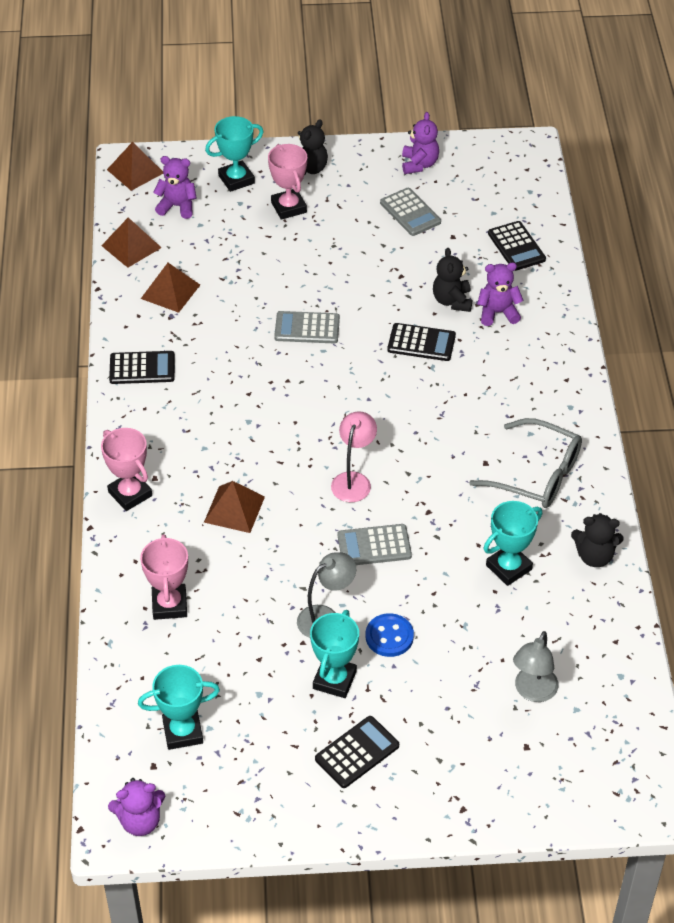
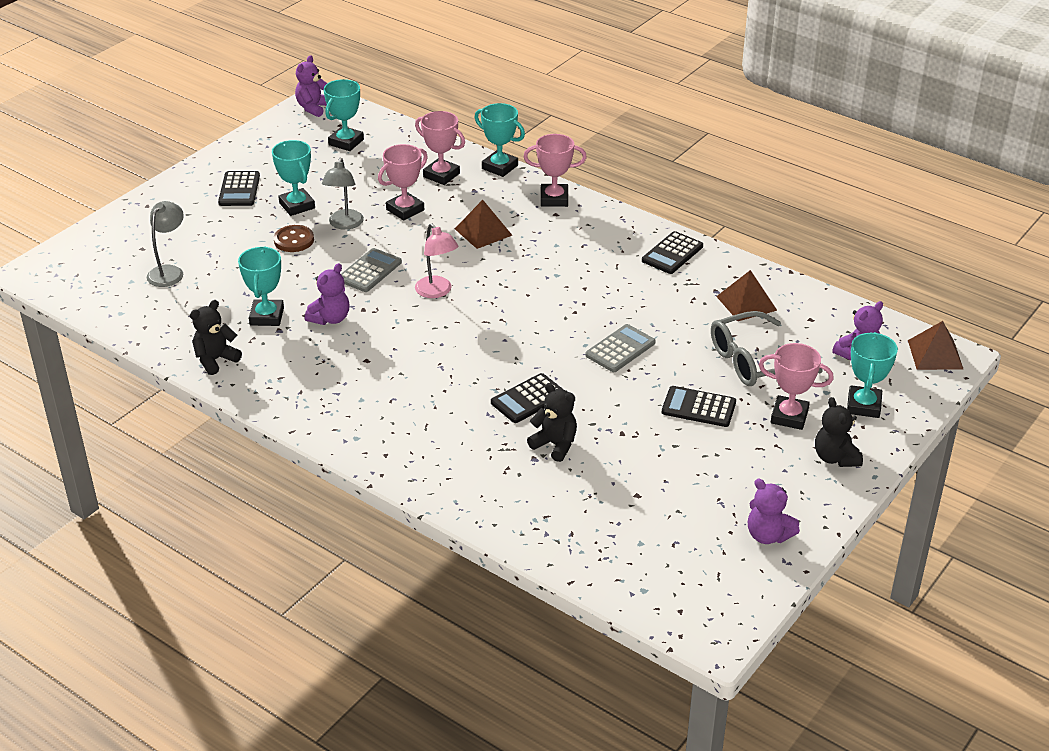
camera: 130 degrees right, 10 degrees down
brown pyramid [101,218,162,268] -> none
blue button [366,613,414,657] -> brown button [273,225,314,252]
grey calculator [380,188,441,236] -> none
grey glasses [469,418,582,508] -> grey glasses moved to [711,311,823,386]
purple teddy bear [477,262,524,326] -> purple teddy bear moved to [305,263,349,325]
black calculator [488,221,546,271] -> black calculator moved to [662,386,736,427]
grey lamp [513,631,559,702] -> grey lamp turned 45 degrees clockwise [147,201,184,287]
none -> pink trophy [378,144,428,221]
none -> turquoise trophy [475,103,525,177]

